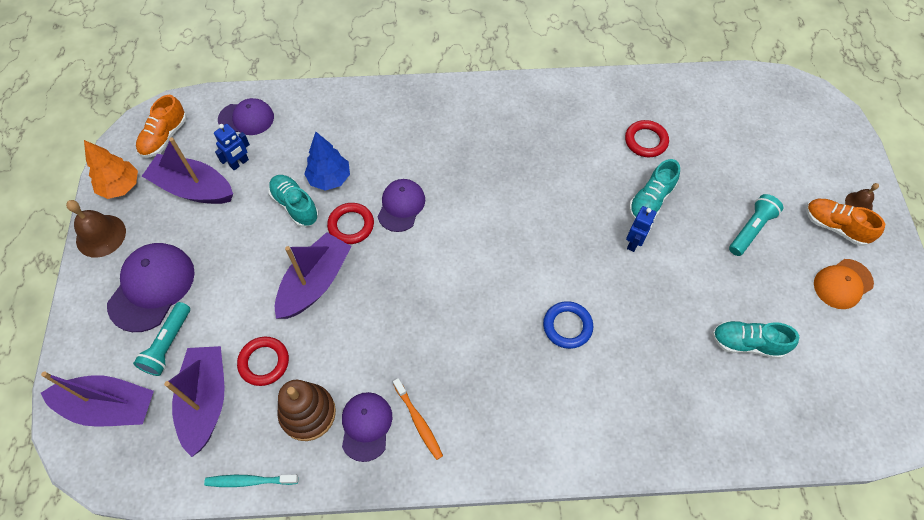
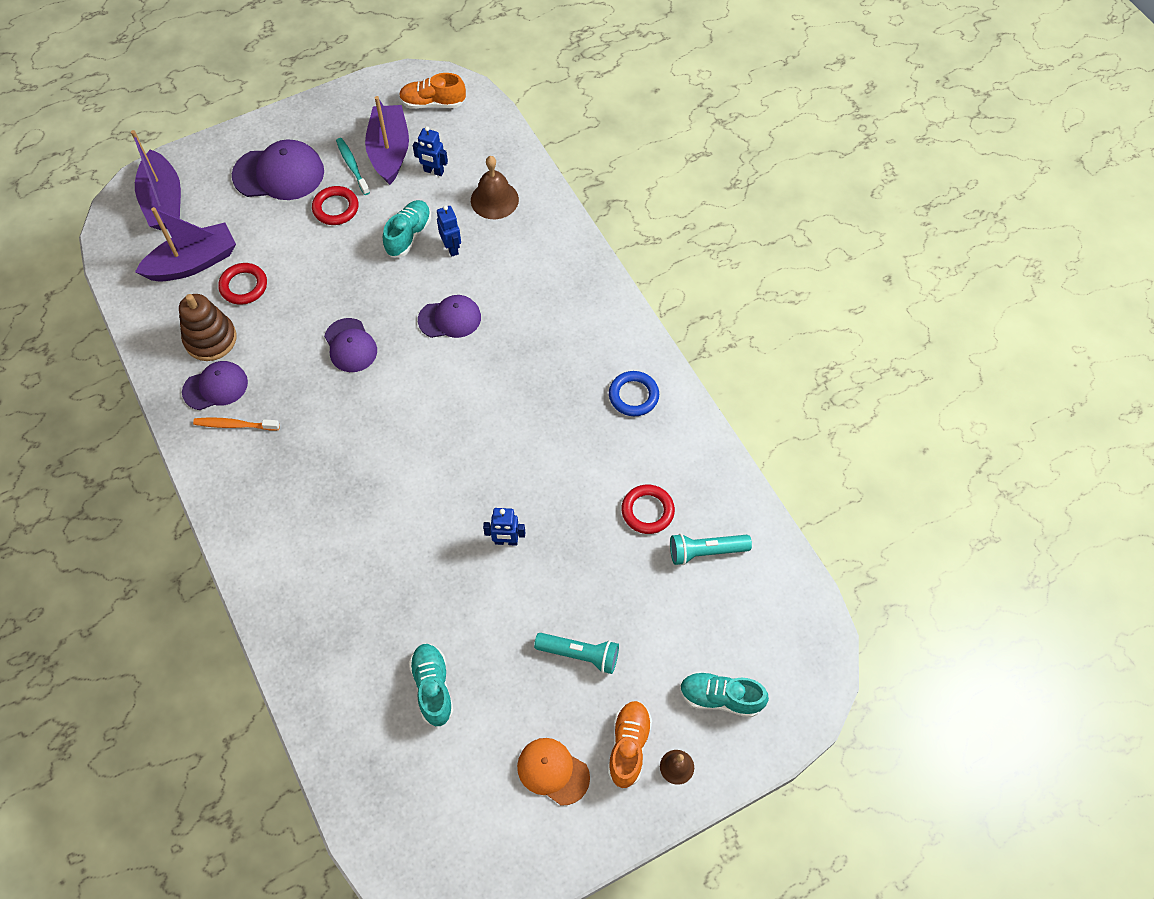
camera: 65 degrees right, 0 degrees up
brown bell [66,200,126,258] -> brown bell moved to [471,156,519,219]
orange tree [84,140,138,199] -> none
turquoise flashlight [133,302,190,376] -> turquoise flashlight moved to [670,533,752,565]
turquoise toothbrush [204,475,298,487] -> turquoise toothbrush moved to [336,138,370,195]
purple cap [218,98,274,135] -> purple cap moved to [324,318,377,372]
purple boat [275,232,352,319] -> none
blue tree [304,132,350,191] -> blue robot [437,205,461,257]
red ring [327,203,374,244] -> red ring moved to [312,186,359,225]
orange toothbrush [393,378,443,460] -> orange toothbrush turned 60 degrees clockwise [193,418,280,430]
blue ring [543,301,593,349] -> blue ring moved to [609,371,659,416]
turquoise shoe [629,159,680,220] -> turquoise shoe moved to [680,671,769,717]

